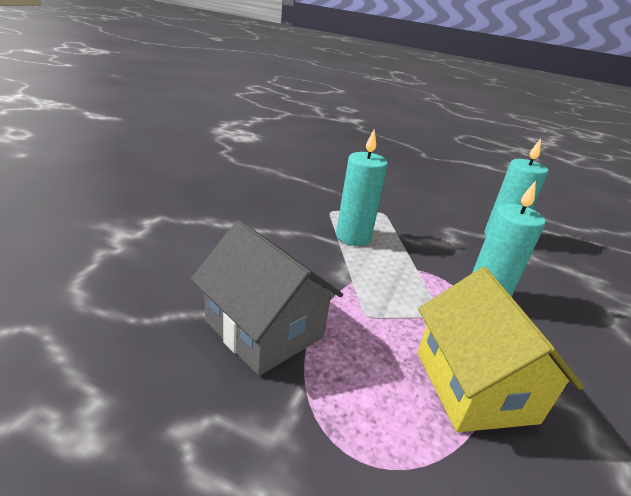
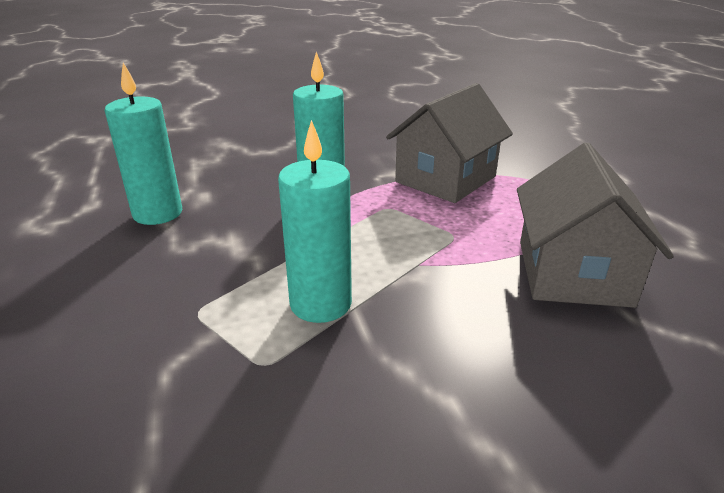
camera: 125 degrees left, 0 degrees up
yellow house [417,267,584,432] -> grey house [386,83,513,203]

